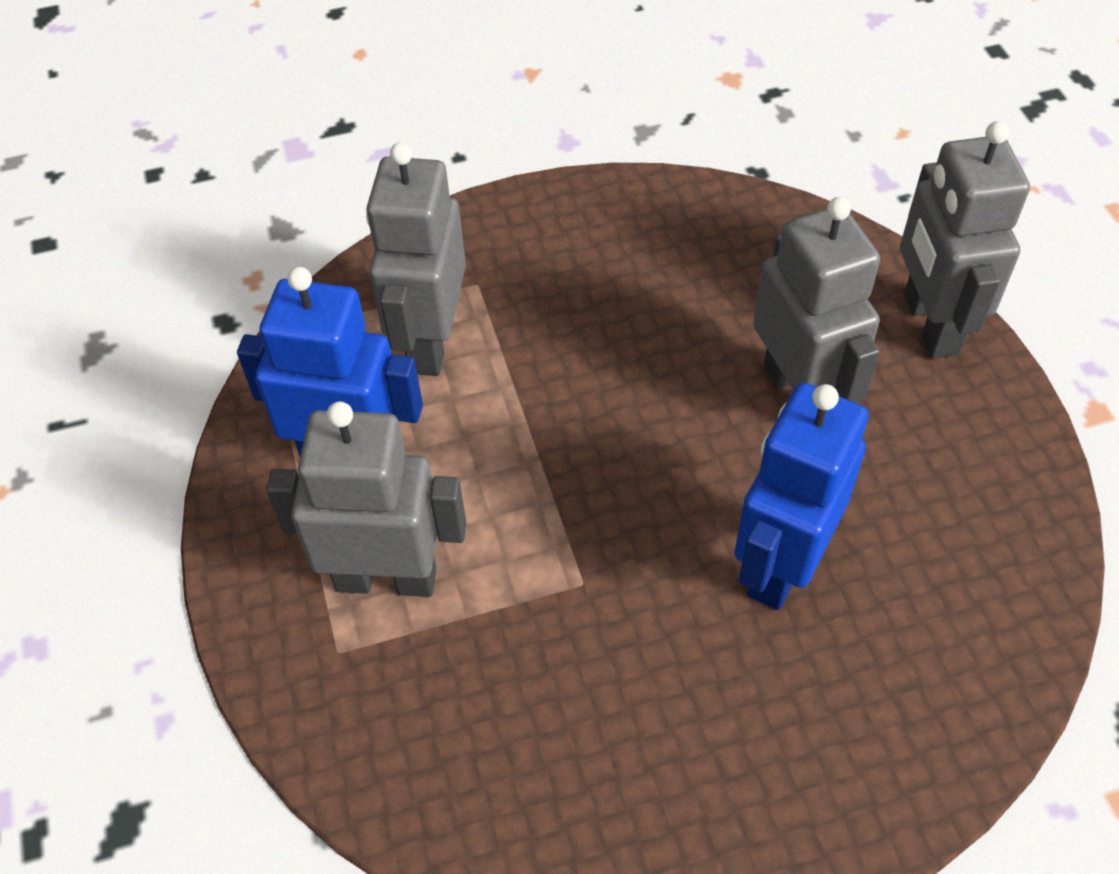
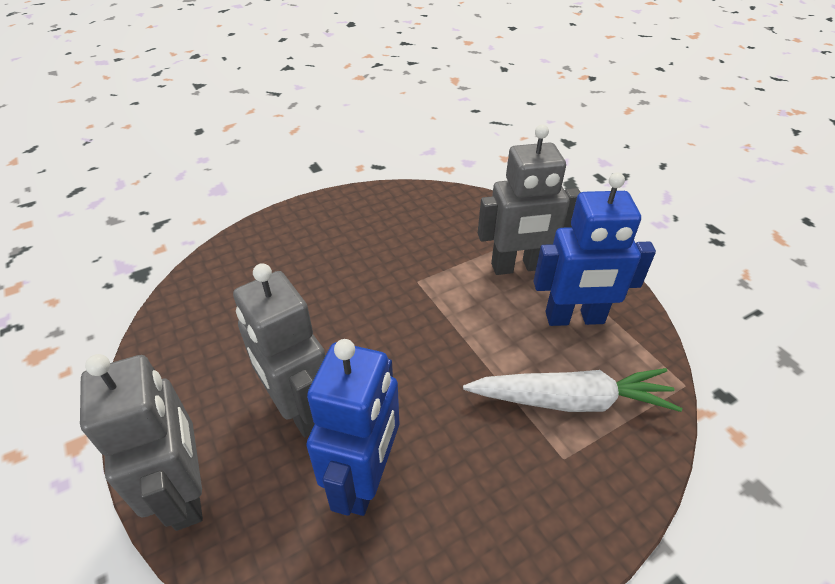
camera: 165 degrees right, 10 degrees down
grey robot [366,142,466,376] -> white carrot [463,368,682,412]
blue robot [734,383,869,610] -> blue robot moved to [306,339,399,516]

